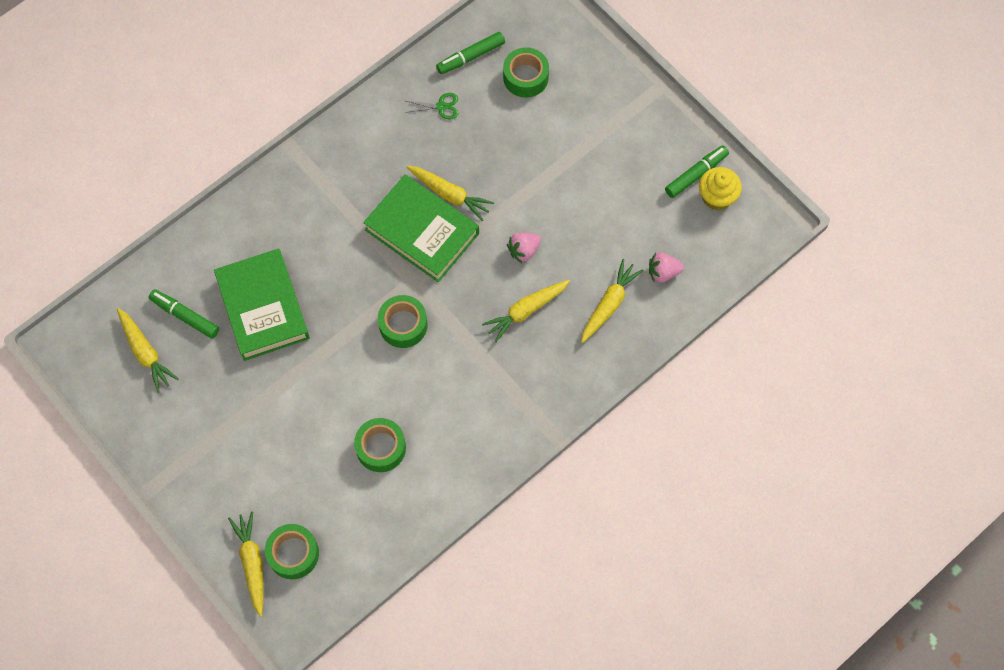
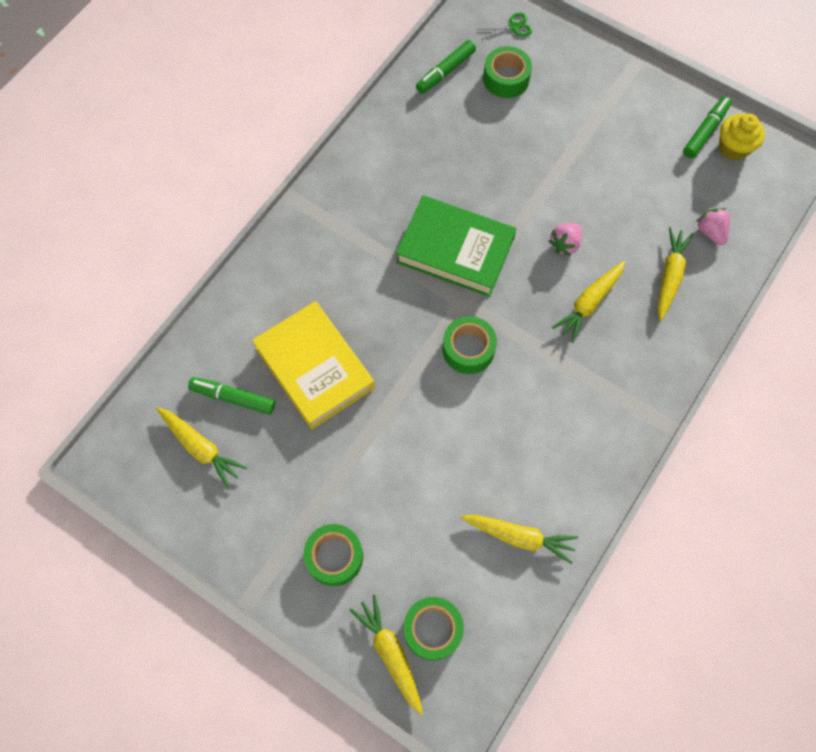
camera: 15 degrees left, 0 degrees up
green book [214,249,310,361] -> yellow book [252,301,375,429]
green tape [354,418,406,472] -> green tape moved to [304,524,363,586]
green scissors [404,93,458,119] -> green scissors moved to [477,13,533,40]
yellow carrot [407,166,494,221] -> yellow carrot moved to [461,515,578,564]
pink strawberry [649,253,684,283] -> pink strawberry turned 90 degrees clockwise [696,208,730,245]

